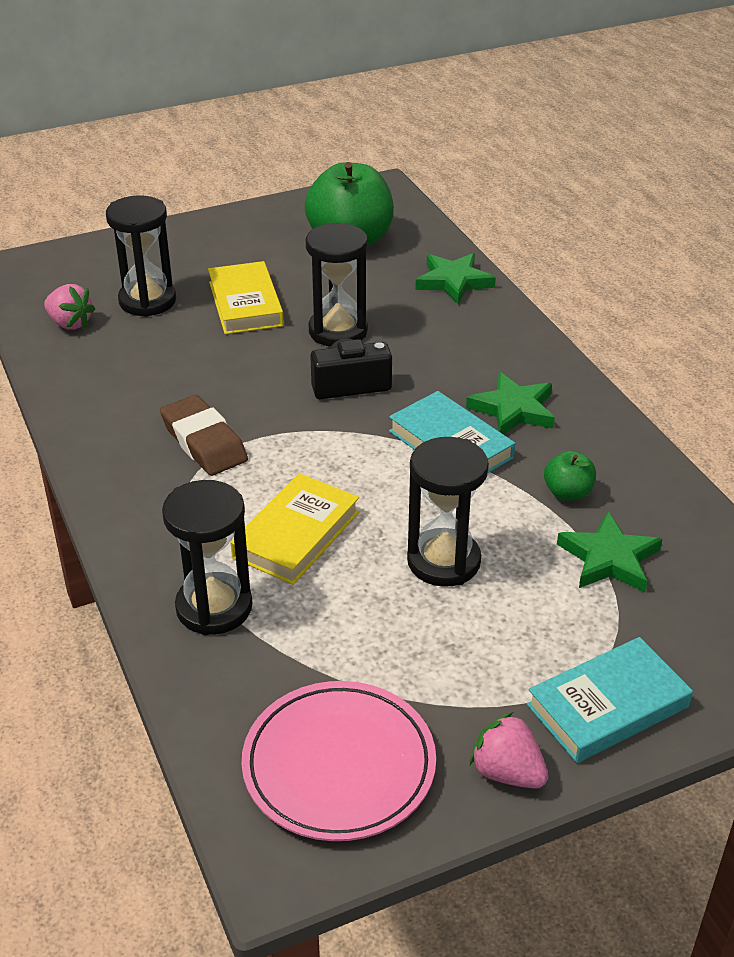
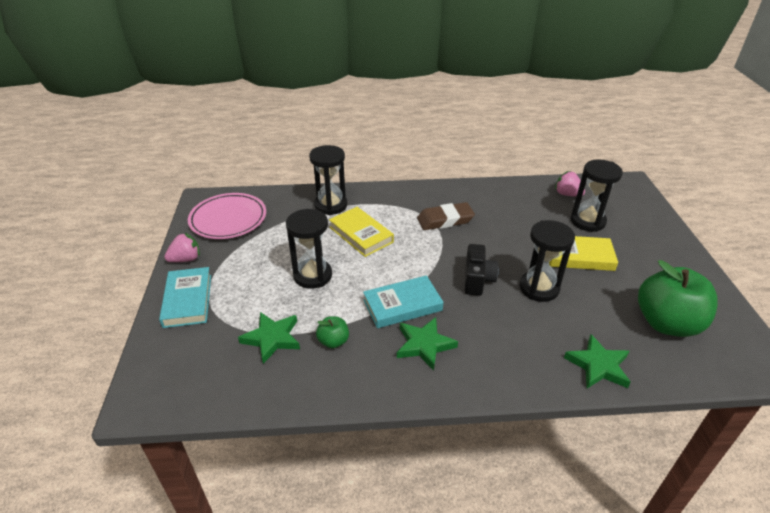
camera: 110 degrees right, 0 degrees up
pink strawberry [44,284,95,330] -> pink strawberry turned 75 degrees clockwise [555,171,585,197]

